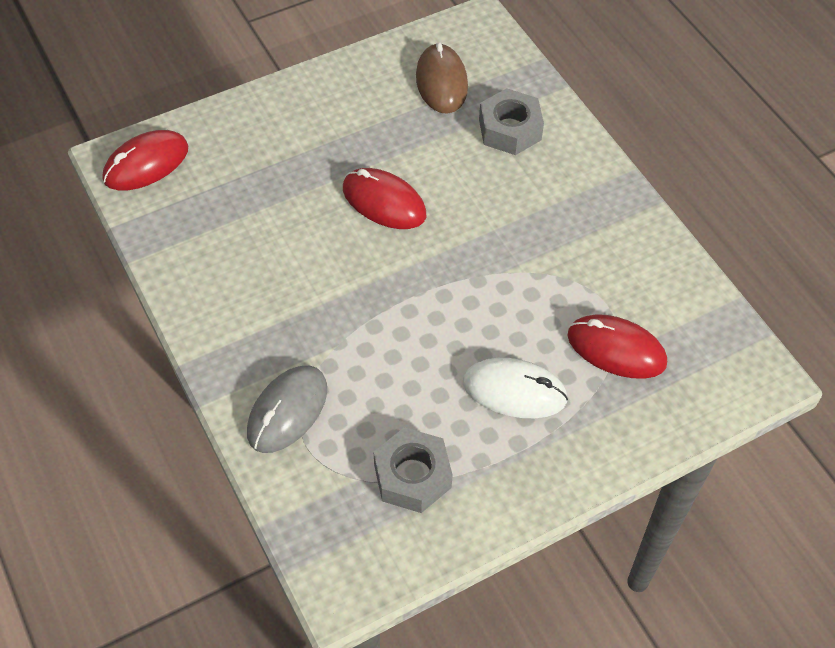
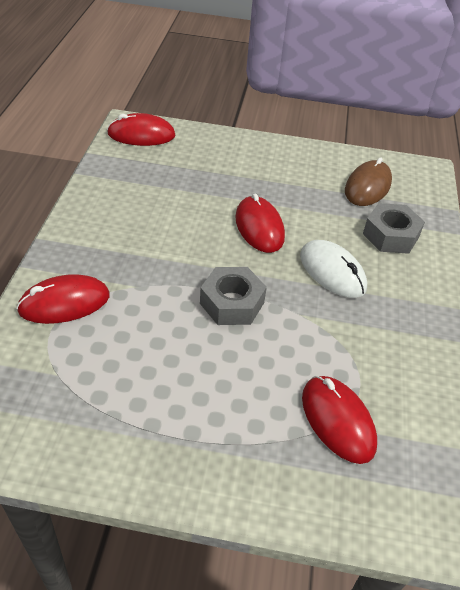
camera: 35 degrees right, 10 degrees down
grey mouse [247,366,327,453] -> red mouse [16,274,110,324]
grey nut [374,427,453,513] -> grey nut moved to [200,267,267,325]
white mouse [463,358,568,418] -> white mouse moved to [300,240,367,298]

